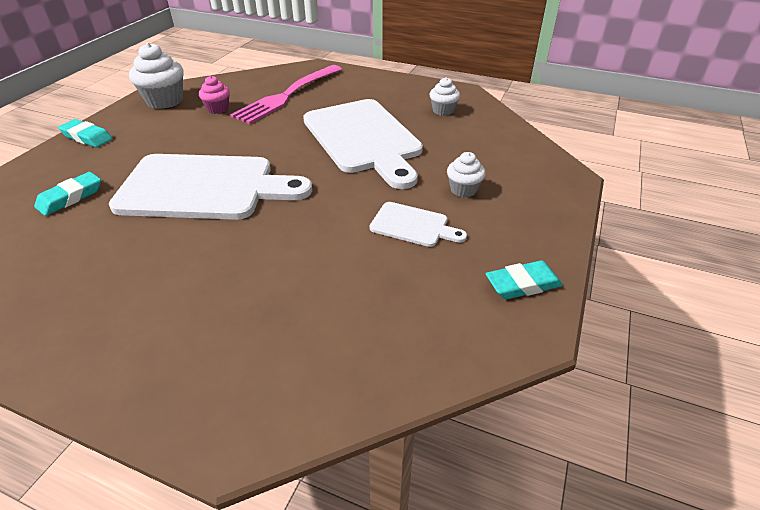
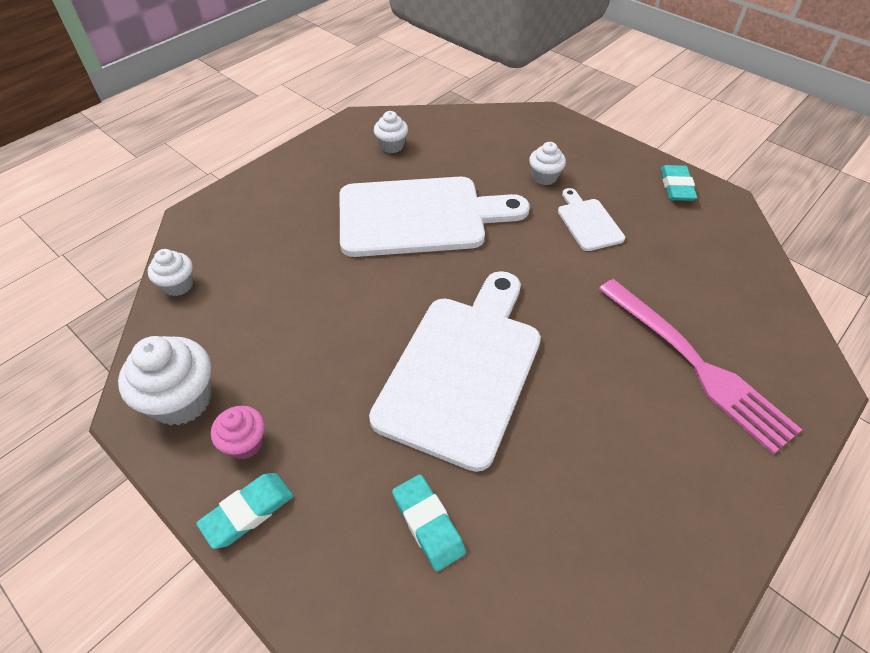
camera: 70 degrees left, 10 degrees up
pink cupcake [199,76,230,114] -> pink cupcake moved to [211,406,265,459]
pink fork [230,65,342,124] -> pink fork moved to [599,279,802,454]
white cutting board [370,202,467,247] -> white cutting board turned 60 degrees counterclockwise [558,188,625,251]
none -> white cupcake [148,249,193,296]

